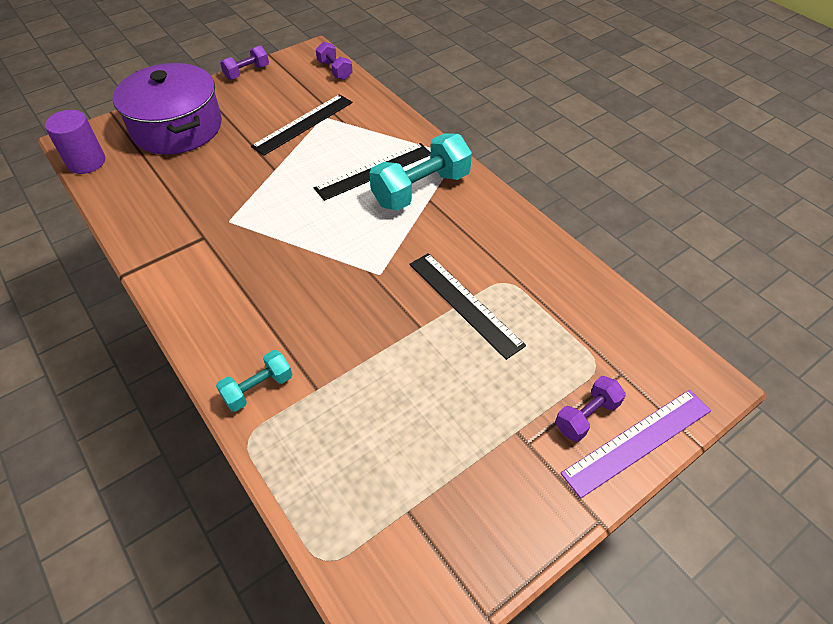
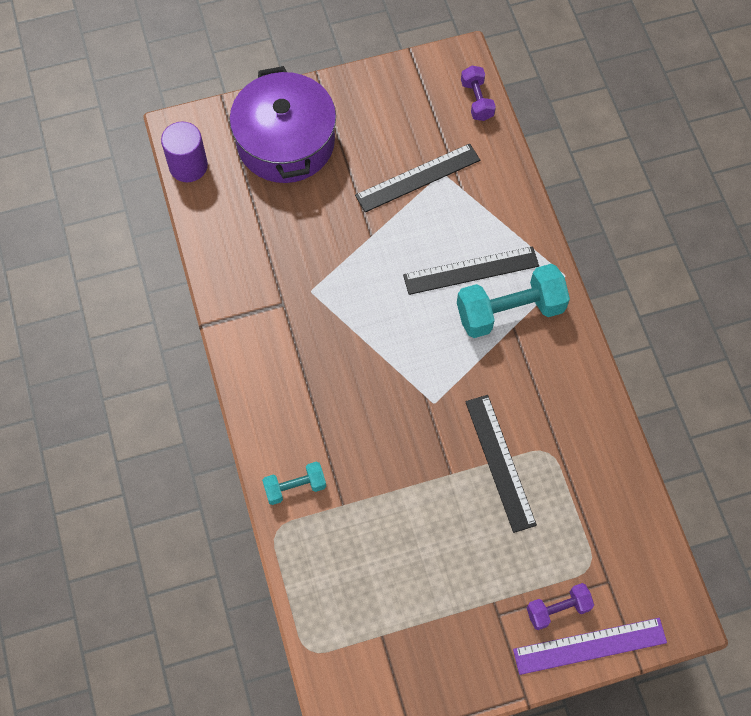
camera: 20 degrees right, 15 degrees up
purple dumbbell [220,46,269,80] -> none

